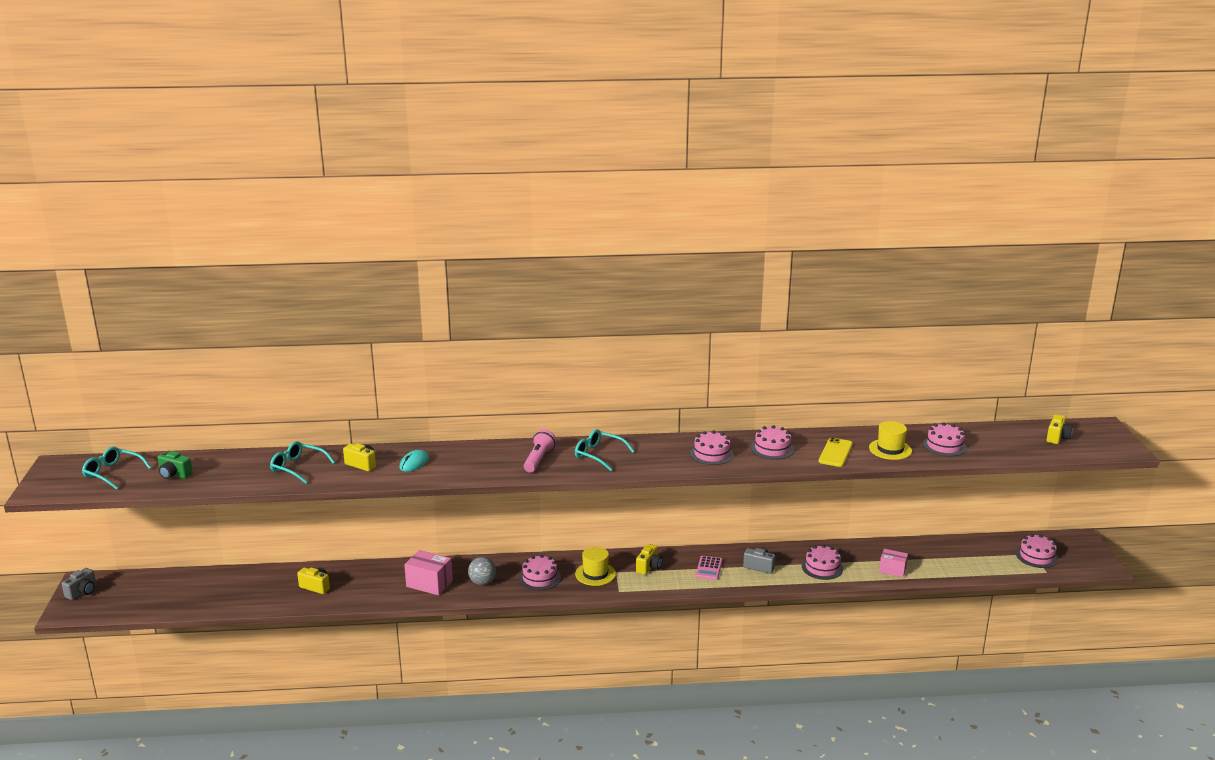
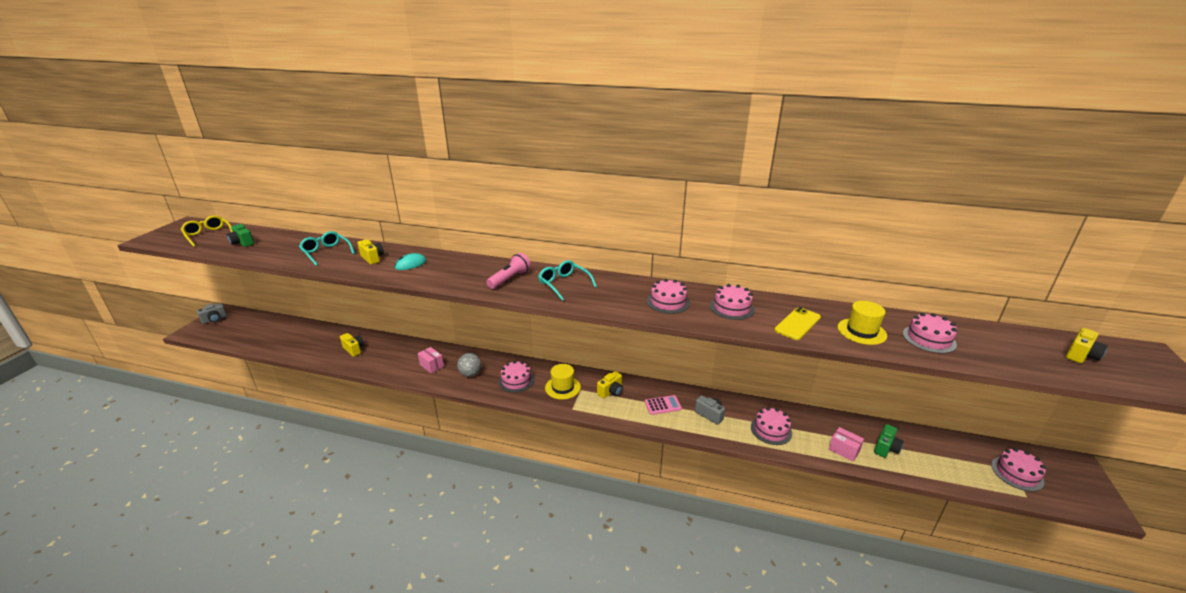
camera: 20 degrees right, 5 degrees up
turquoise glasses [82,447,151,490] -> yellow glasses [181,215,232,247]
pink box [404,550,453,595] -> pink box [418,347,444,373], size x0.65
pink calculator [696,556,723,580] -> pink calculator turned 135 degrees counterclockwise [645,395,682,415]
none -> green camera [874,424,904,458]

